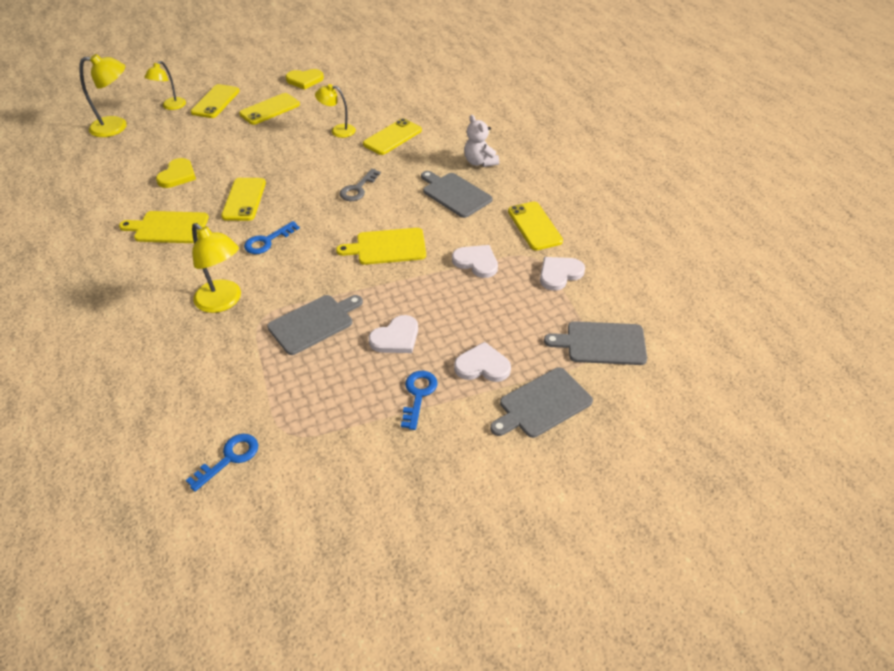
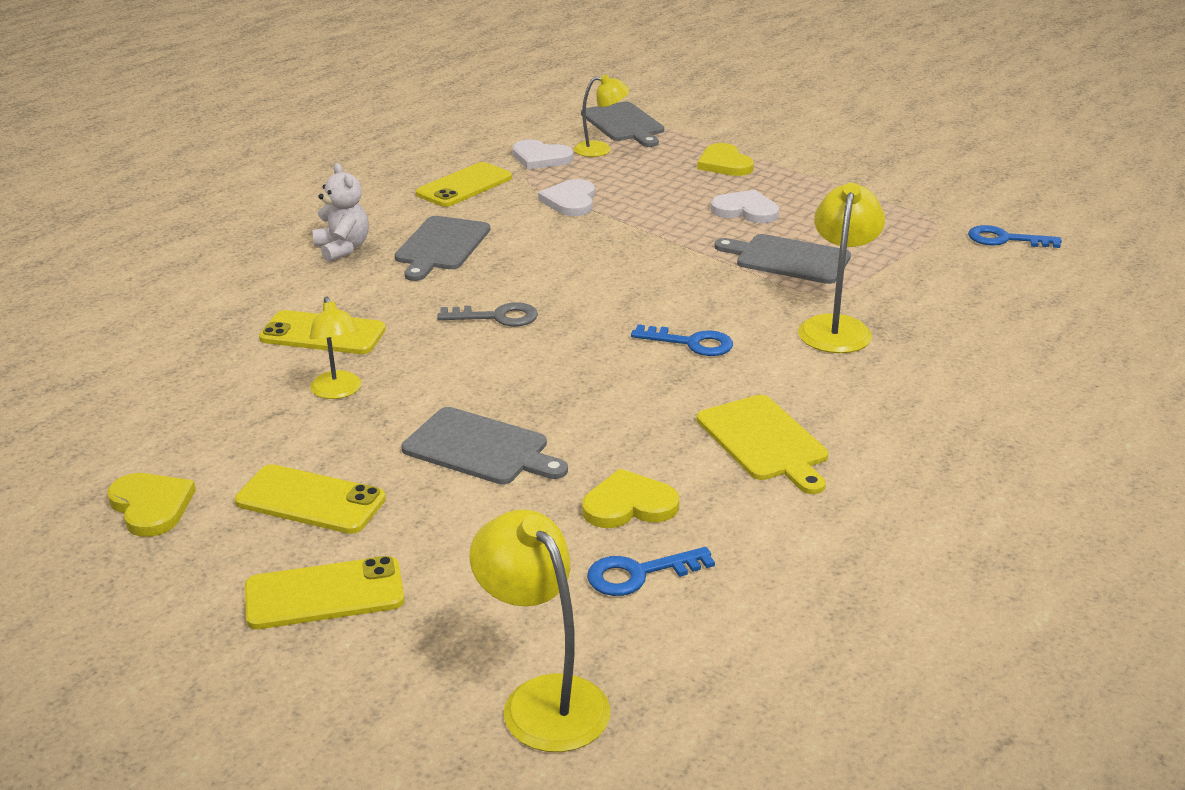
camera: 120 degrees left, 15 degrees down
yellow lamp [145,61,186,110] -> yellow lamp moved to [574,75,630,157]
yellow phone [221,178,266,221] -> none
yellow cutting board [336,228,426,265] -> none
blue key [401,371,438,430] -> blue key moved to [587,547,715,596]
white heart [454,342,511,382] -> yellow heart [697,143,754,176]
white teddy bear [464,115,499,167] -> white teddy bear turned 60 degrees counterclockwise [312,163,369,262]
grey cutting board [490,367,593,438] -> grey cutting board moved to [402,407,568,484]

